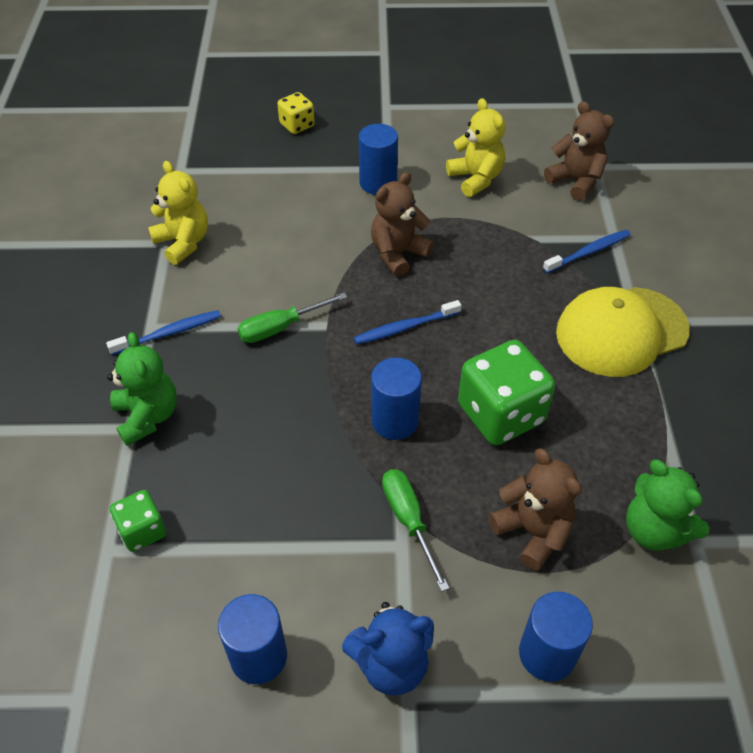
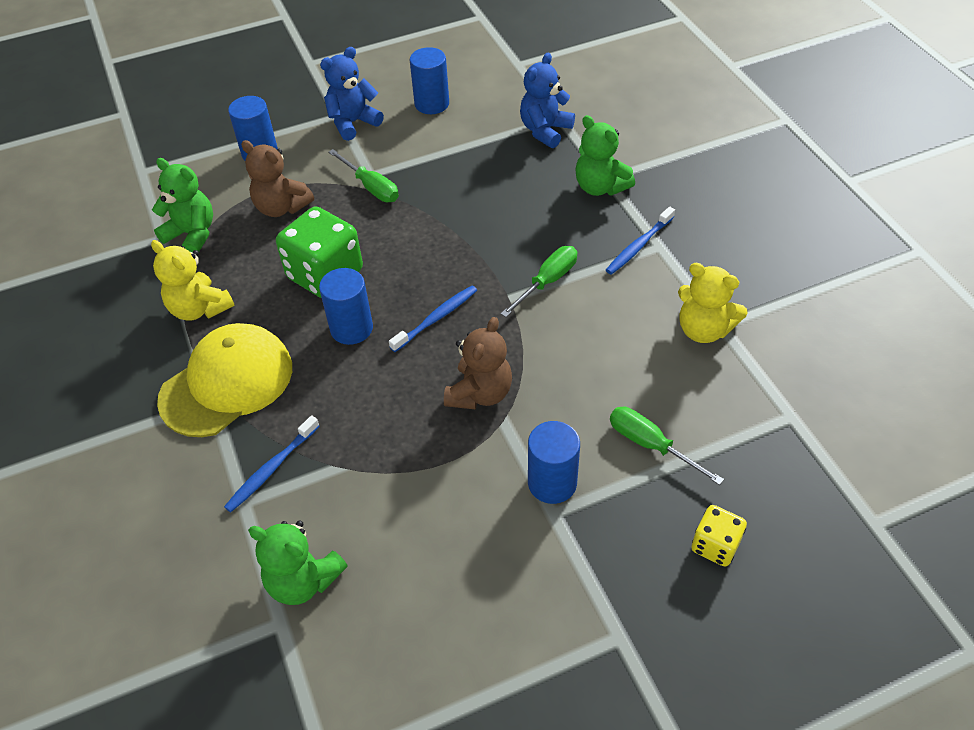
camera: 160 degrees right, 0 degrees up
green dice [110,490,166,552] -> blue teddy bear [520,53,575,148]
blue cylinder [371,357,422,440] -> blue cylinder moved to [319,268,373,345]
yellow teddy bear [446,98,505,197] -> yellow teddy bear moved to [151,240,235,321]
brown teddy bear [544,101,614,201] -> green teddy bear [248,520,348,605]
none -> green screwdriver [610,407,724,485]

